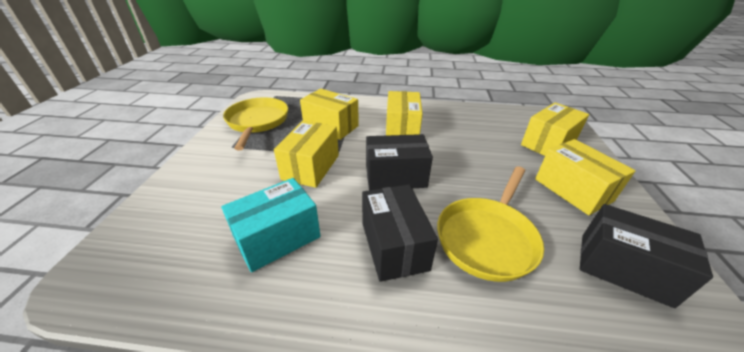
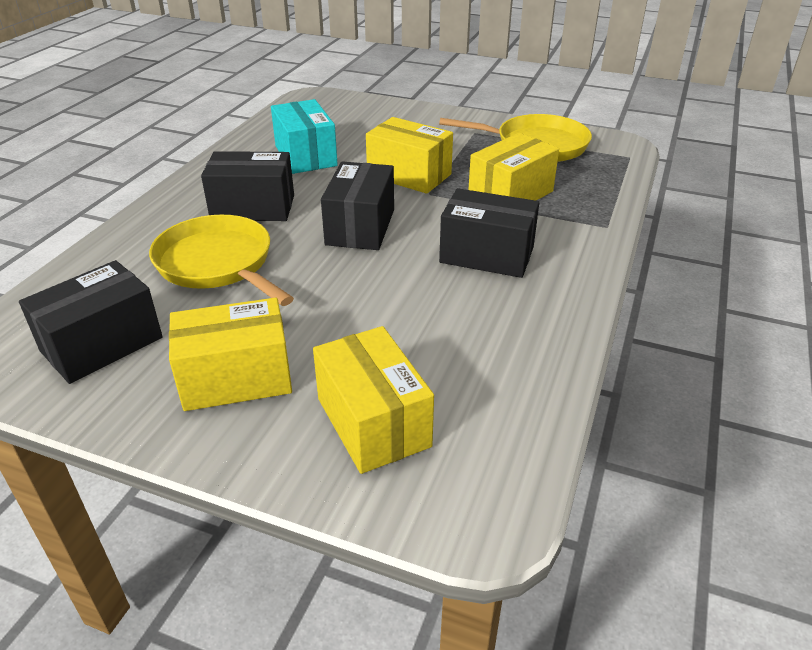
camera: 105 degrees right, 0 degrees up
yellow box [386,91,423,136] -> black box [439,188,539,278]

